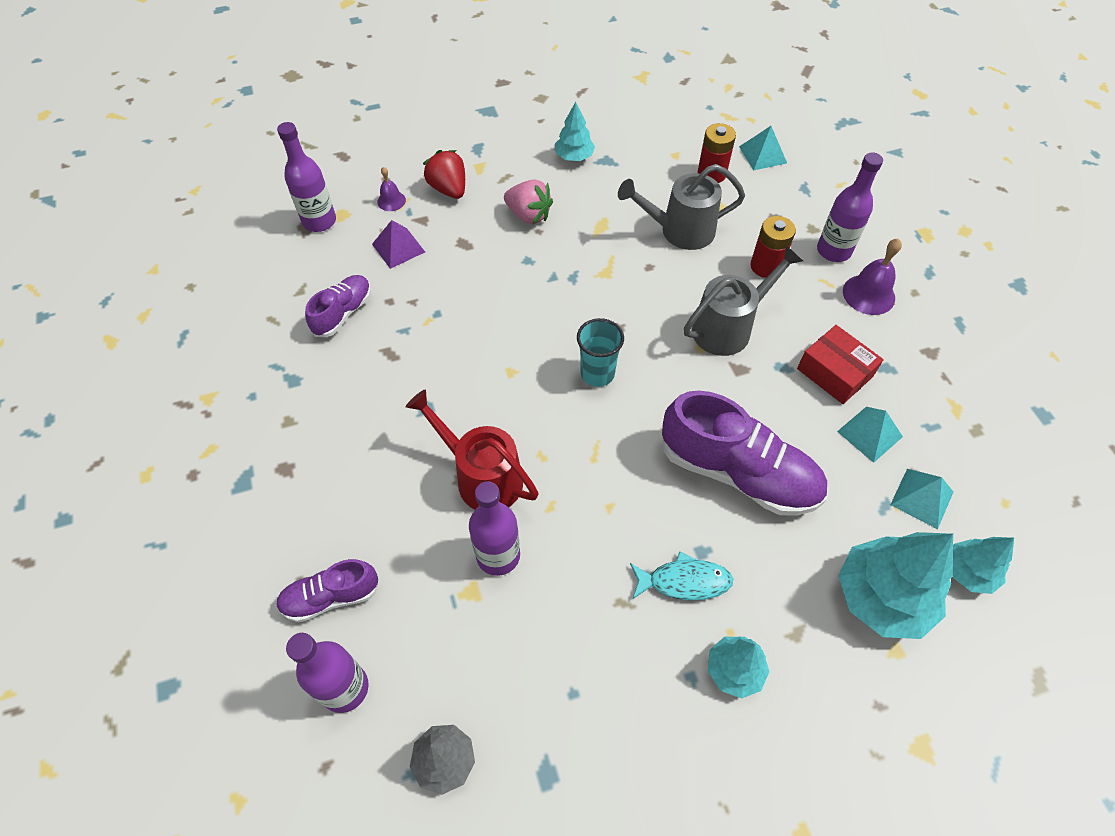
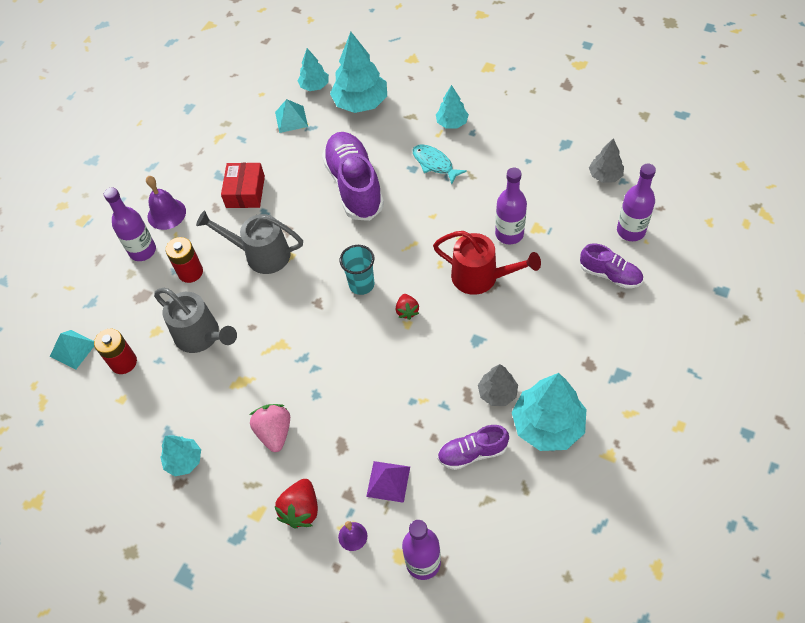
camera: 130 degrees left, 0 degrees up
red watering can [406,389,539,510] -> red watering can turned 60 degrees counterclockwise [433,231,541,295]
turquoise pyramid [837,407,903,463] -> none
none -> red strawberry [396,294,419,320]
none -> grey tree [478,364,518,406]
none -> turquoise tree [512,373,586,451]

